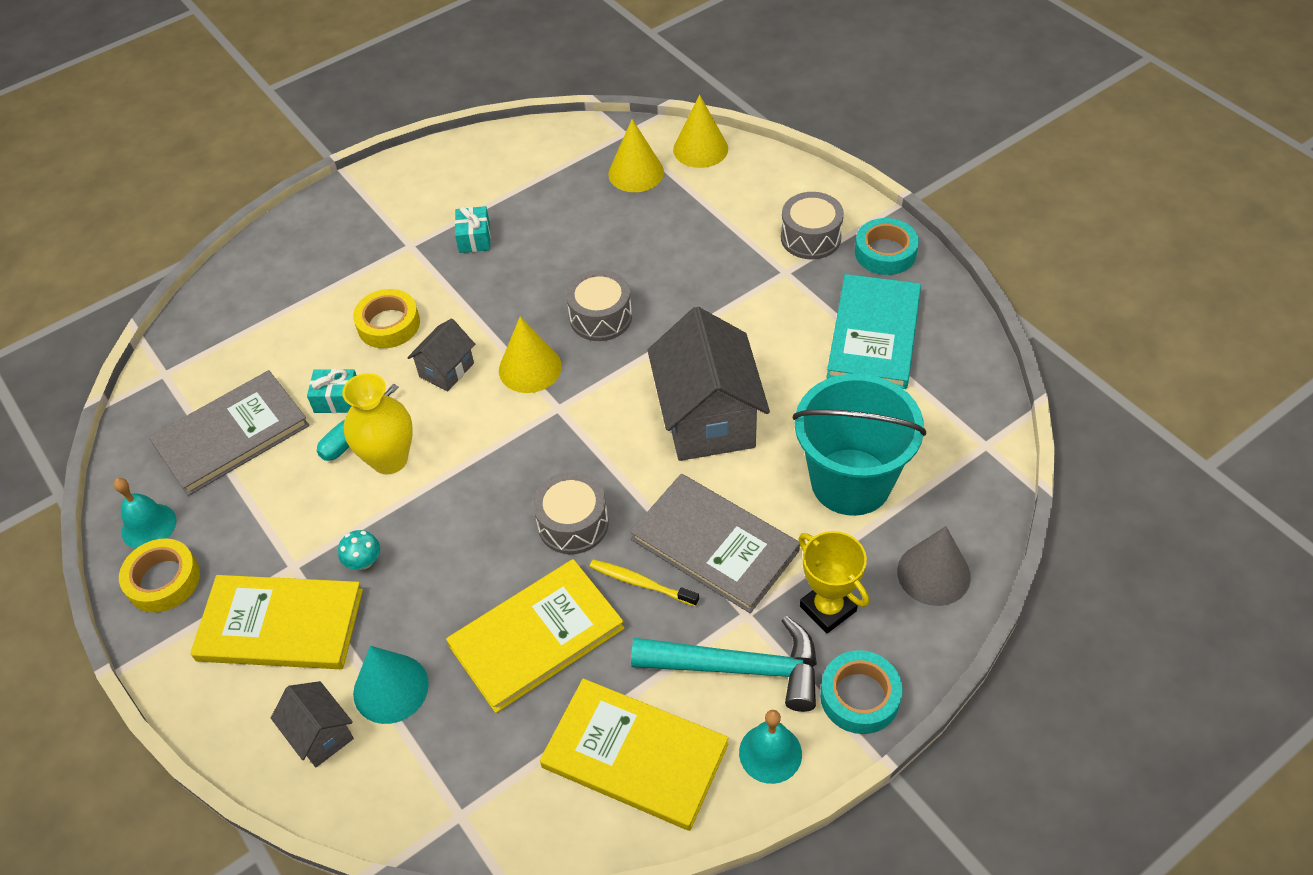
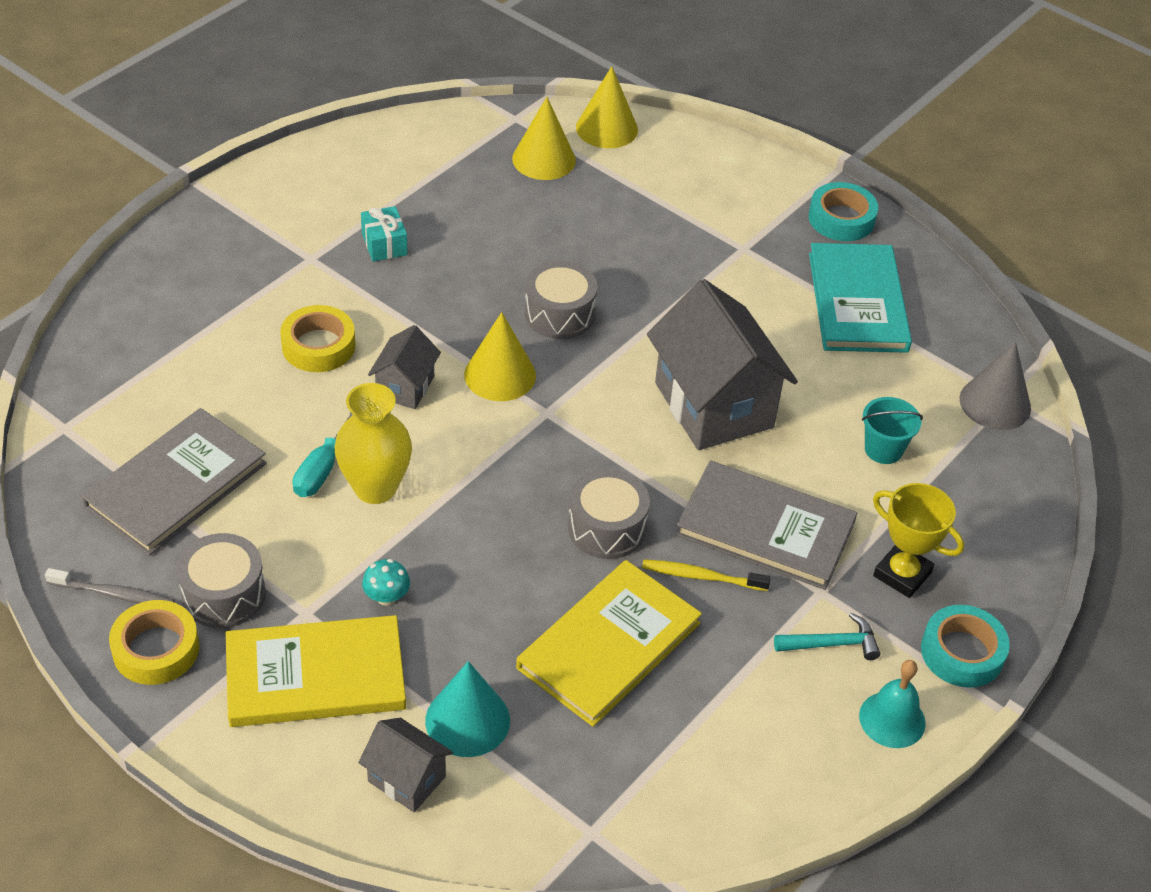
camera: 20 degrees left, 5 degrees down
turquoise bell [114,478,177,549] -> grey toothbrush [45,568,175,604]
turquoise gift [307,369,357,413] -> none
yellow book [540,678,728,831] -> none
turquoise hammer [631,616,817,712] -> turquoise hammer [774,613,880,660], size x0.52
grey drum [781,192,844,259] -> grey drum moved to [177,533,266,628]
turquoise bucket [792,374,926,516] -> turquoise bucket [862,397,923,464], size x0.45
grey cone [897,526,971,606] -> grey cone moved to [959,342,1031,430]

